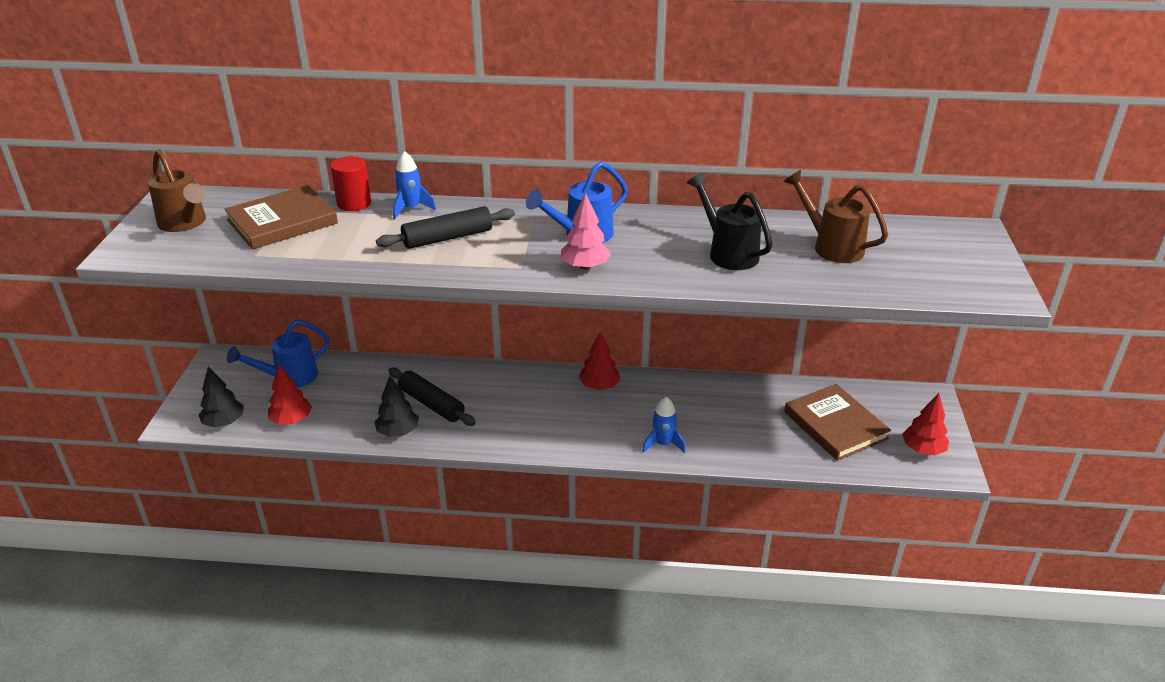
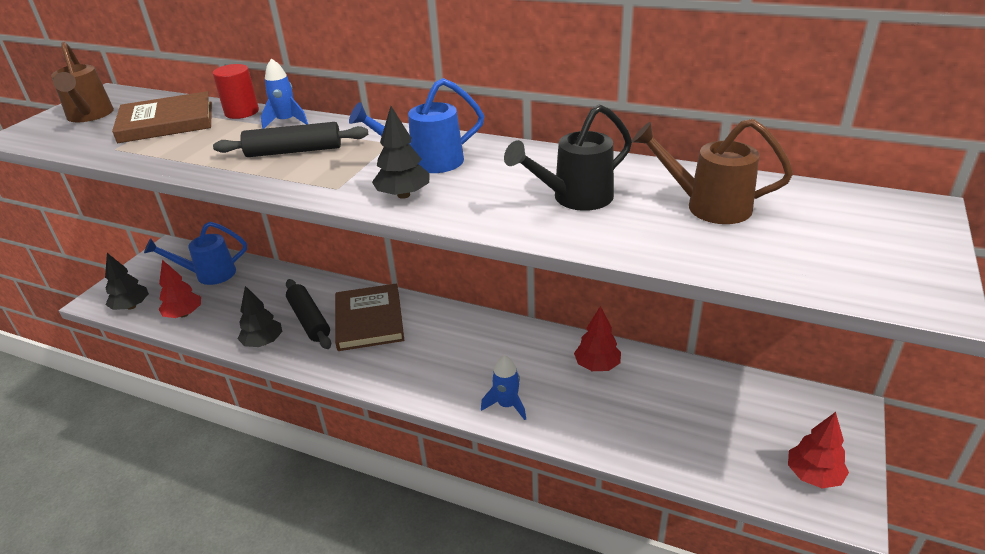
camera: 20 degrees right, 0 degrees up
pink tree [561,192,611,270] -> black tree [372,106,430,199]
red tree [579,331,620,390] -> red tree moved to [574,306,621,371]
black watering can [687,173,773,270] -> black watering can turned 105 degrees counterclockwise [504,104,632,211]
brown watering can [783,170,888,263] -> brown watering can turned 45 degrees counterclockwise [632,119,793,224]
brown book [784,384,891,461] -> brown book moved to [335,283,404,351]

